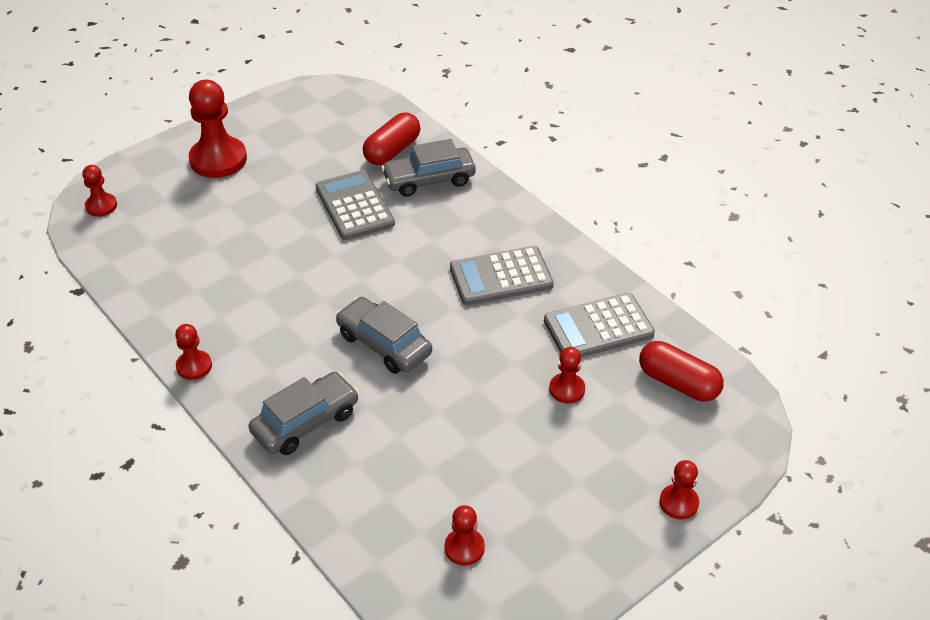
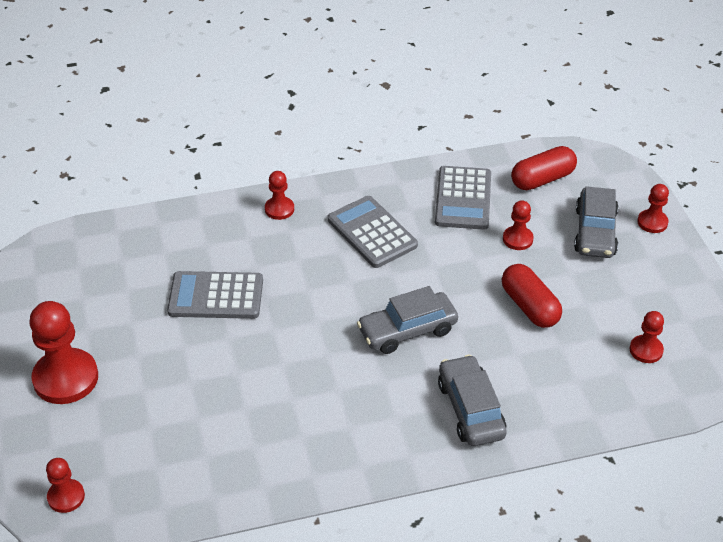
camera: 65 degrees left, 0 degrees up
red pawn [175,324,212,380] -> red pawn moved to [265,171,294,220]
red capsule [363,112,420,165] -> red capsule moved to [502,264,562,328]
grey car [381,139,476,197] -> grey car moved to [574,186,619,258]
grey calculator [450,246,554,305] -> grey calculator turned 135 degrees clockwise [328,196,418,268]

